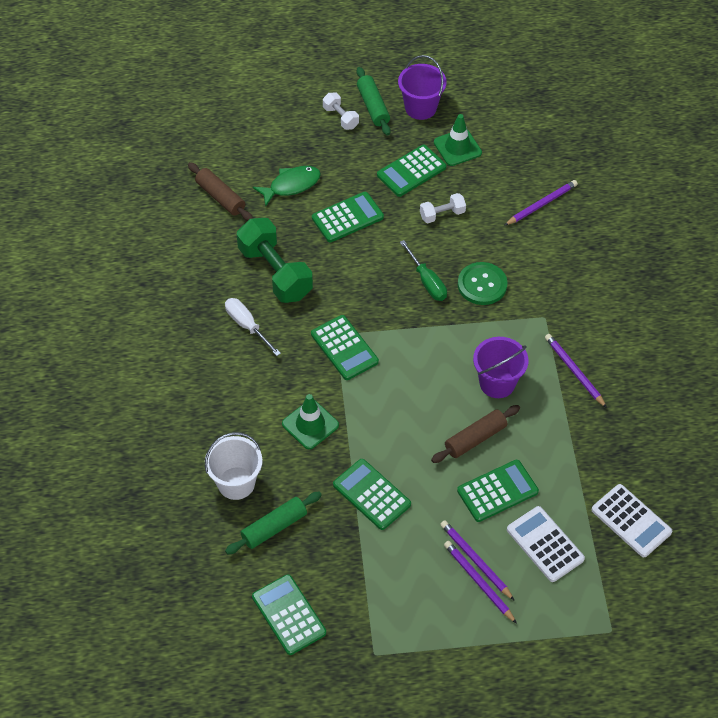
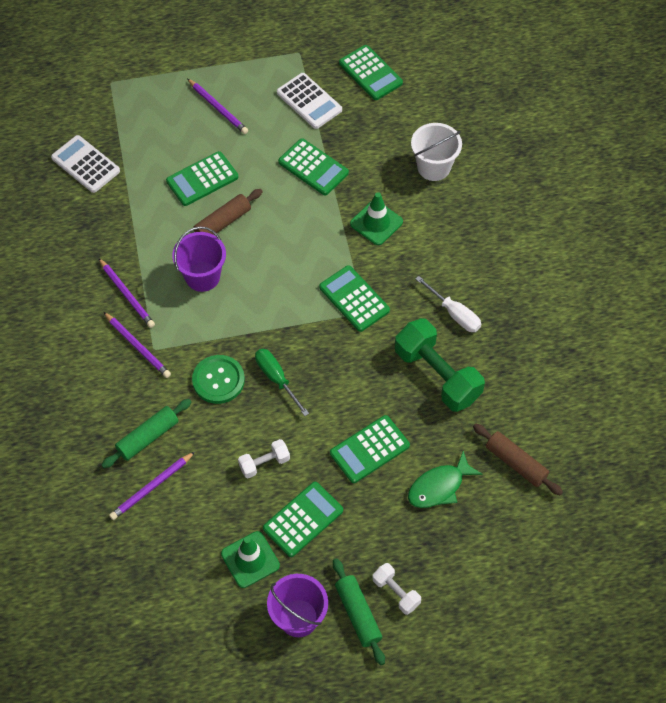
camera: 175 degrees right, 5 degrees up
green rolling pin [225,492,322,555] -> green rolling pin moved to [101,399,191,468]
purple pencil [440,520,515,601] -> purple pencil moved to [104,312,171,378]
white calculator [507,506,585,582] -> white calculator moved to [277,73,342,129]

